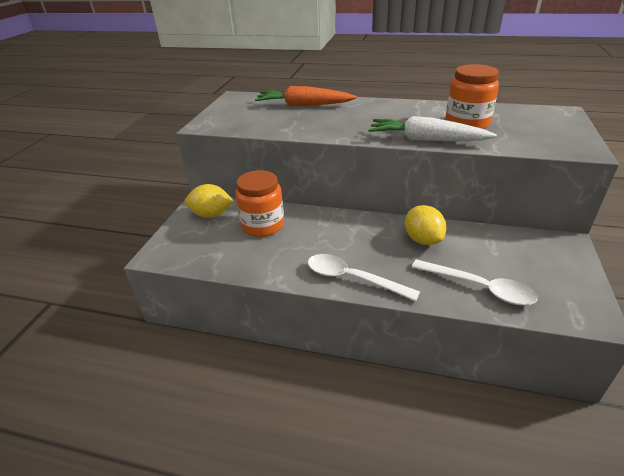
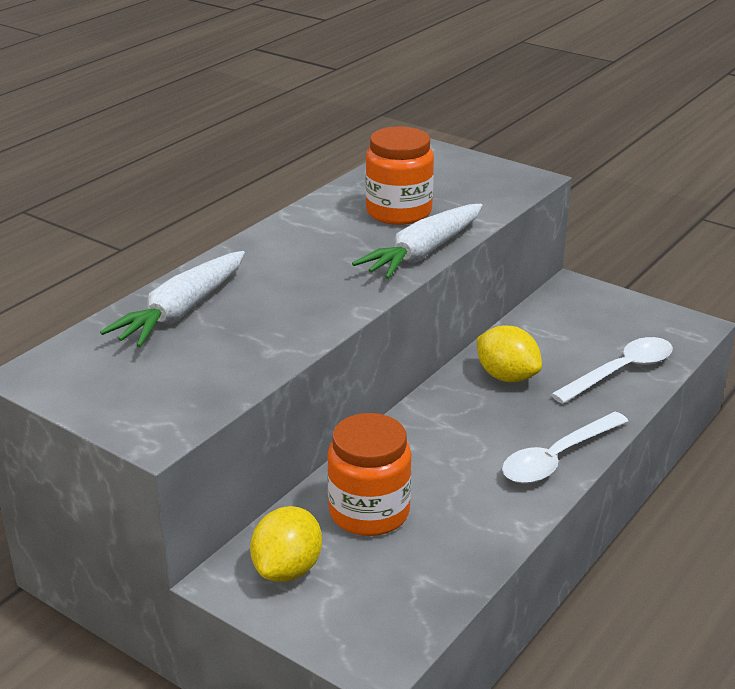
camera: 70 degrees left, 5 degrees down
orange carrot [255,86,357,107] -> white carrot [100,251,245,347]
yellow lemon [405,205,446,245] -> yellow lemon turned 45 degrees clockwise [477,326,542,382]

